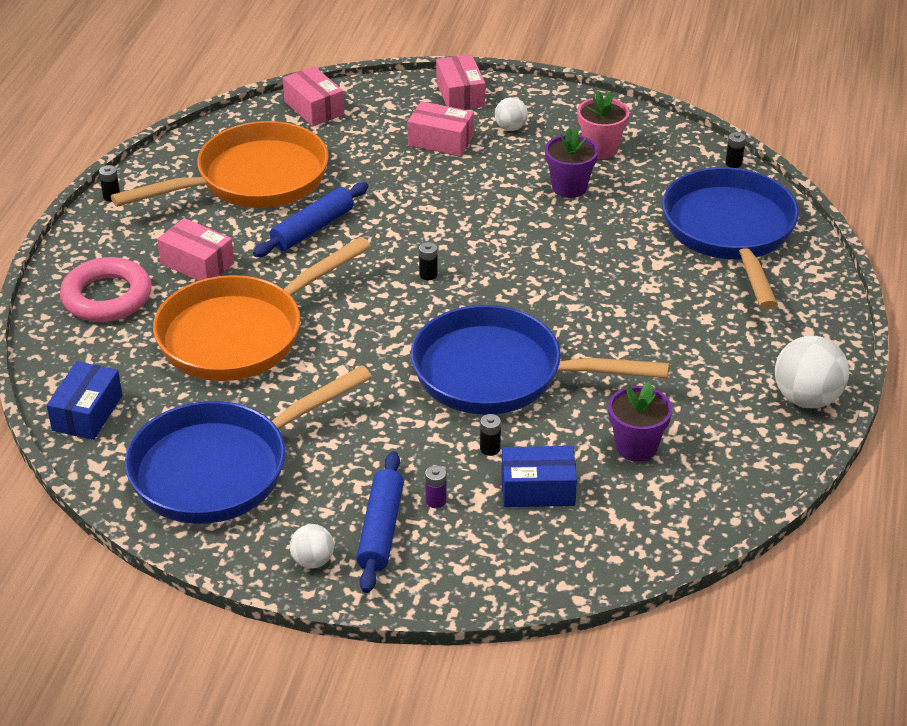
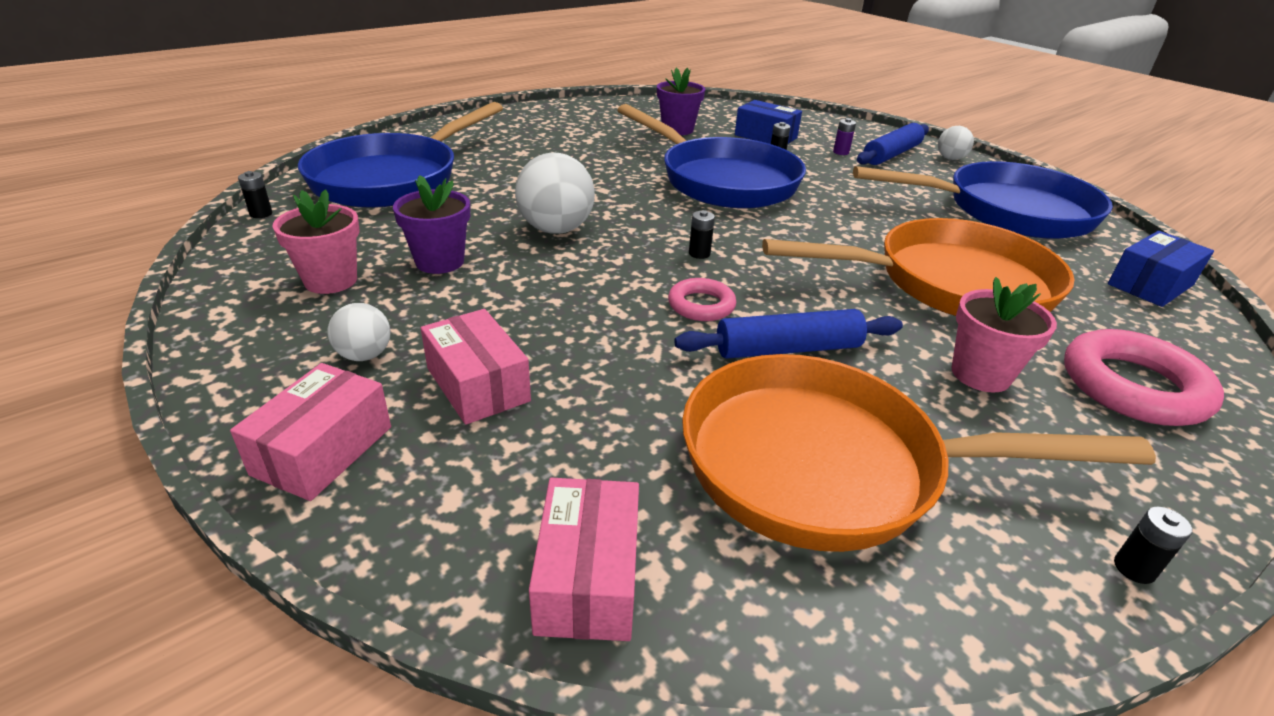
camera: 145 degrees left, 5 degrees down
pink box [157,218,234,281] -> pink flower pot [951,277,1057,392]
white ball [775,336,849,408] -> white ball moved to [515,152,595,234]
none -> pink ring [668,278,736,321]

